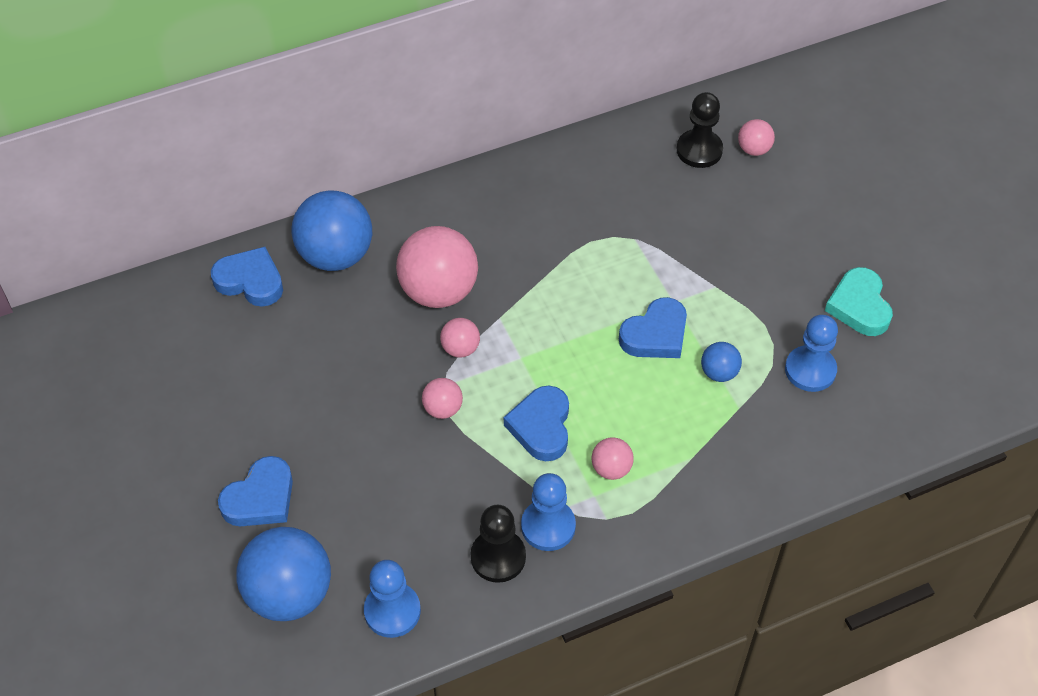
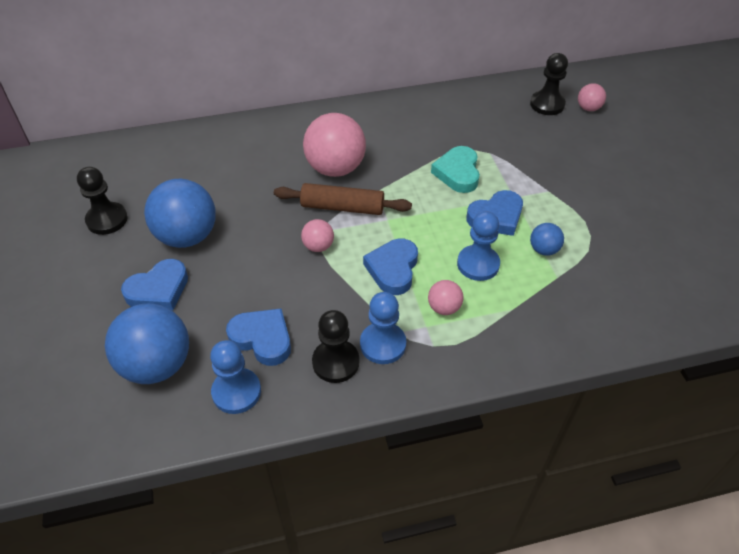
camera: 10 degrees right, 5 degrees down
blue heart [211,247,283,307] -> blue heart moved to [226,308,291,366]
blue ball [291,191,372,271] -> blue ball moved to [144,179,216,248]
pink ball [440,318,480,358] -> brown rolling pin [274,183,412,215]
blue pawn [785,315,838,392] -> blue pawn moved to [457,211,500,281]
turquoise heart [825,267,893,336] -> turquoise heart moved to [431,146,480,193]
none -> black pawn [77,167,128,235]

